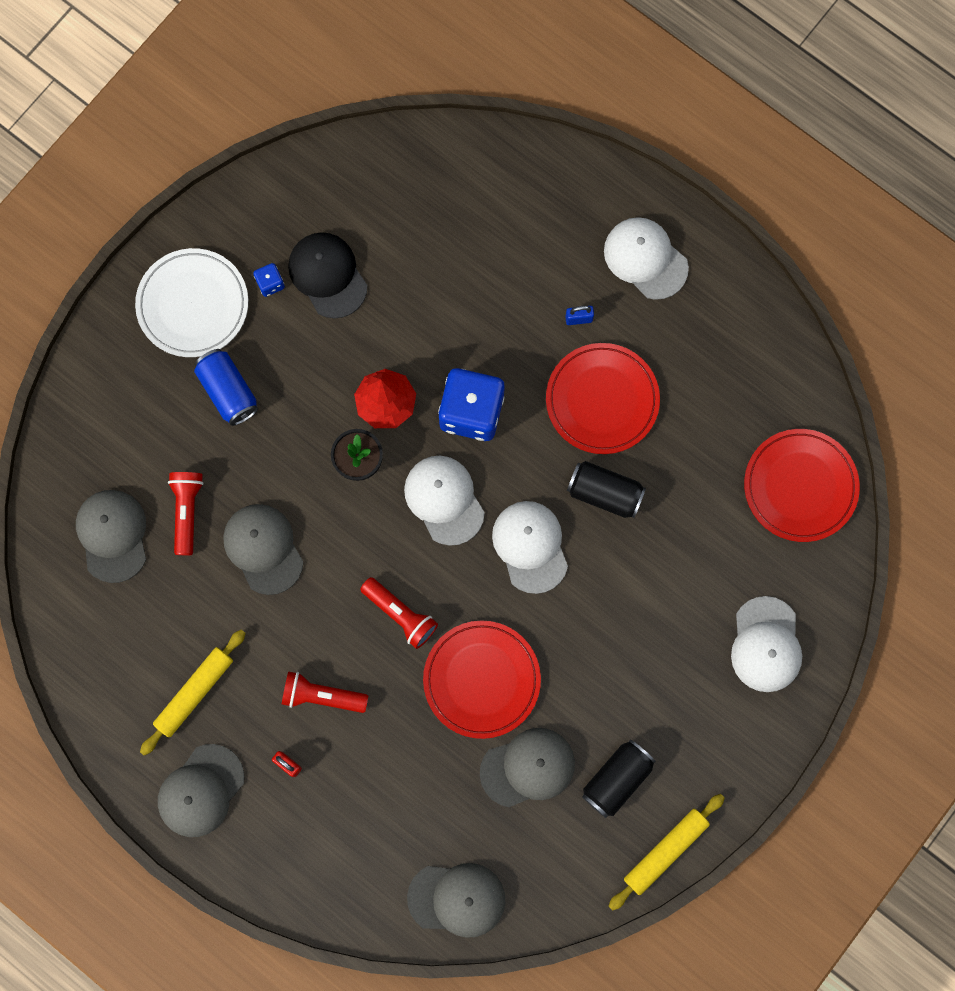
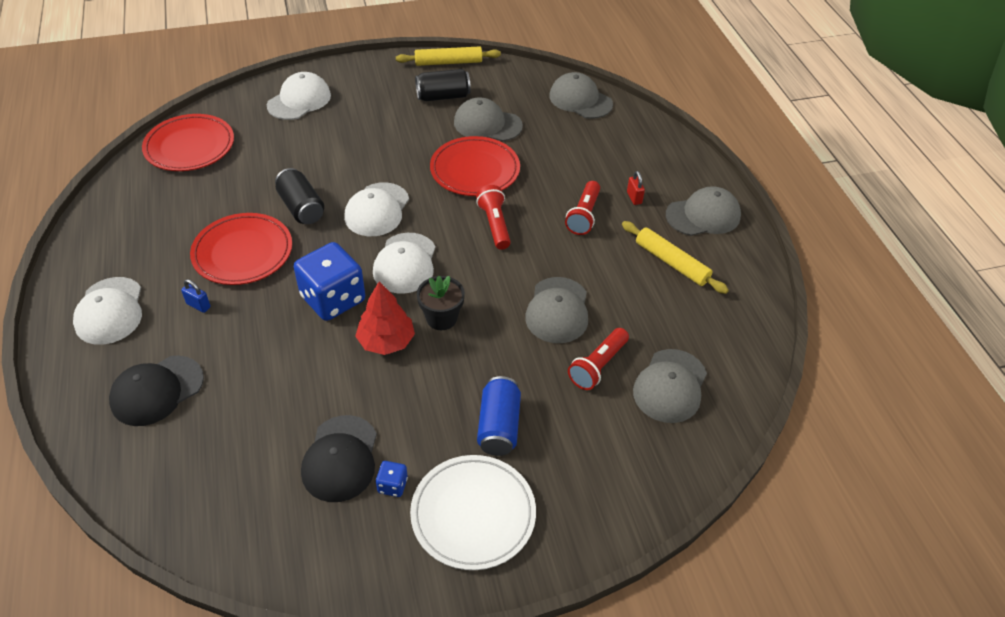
camera: 145 degrees left, 30 degrees down
yellow rolling pin [140,630,246,756] -> yellow rolling pin turned 60 degrees clockwise [622,221,729,294]
red flashlight [282,671,368,713] -> red flashlight turned 60 degrees clockwise [565,181,600,235]
none -> black cap [109,356,204,426]

